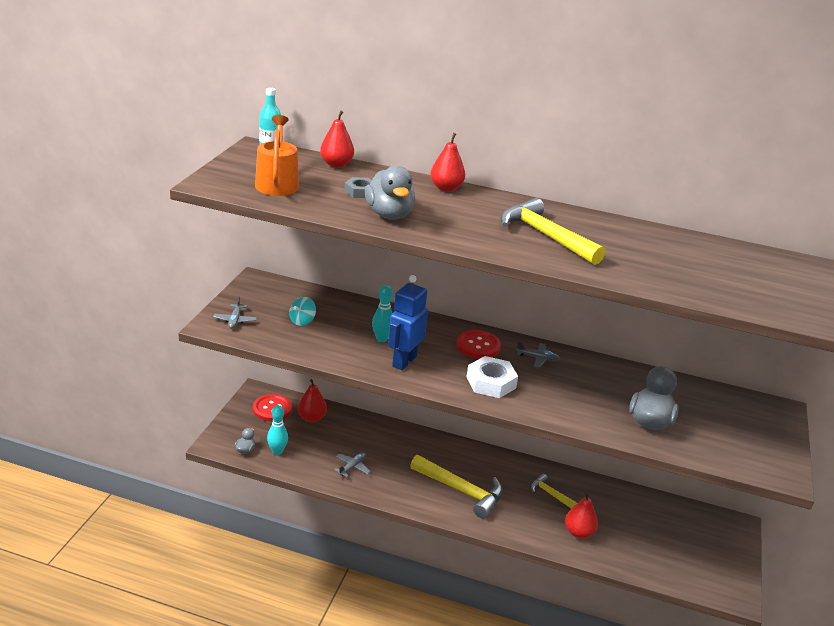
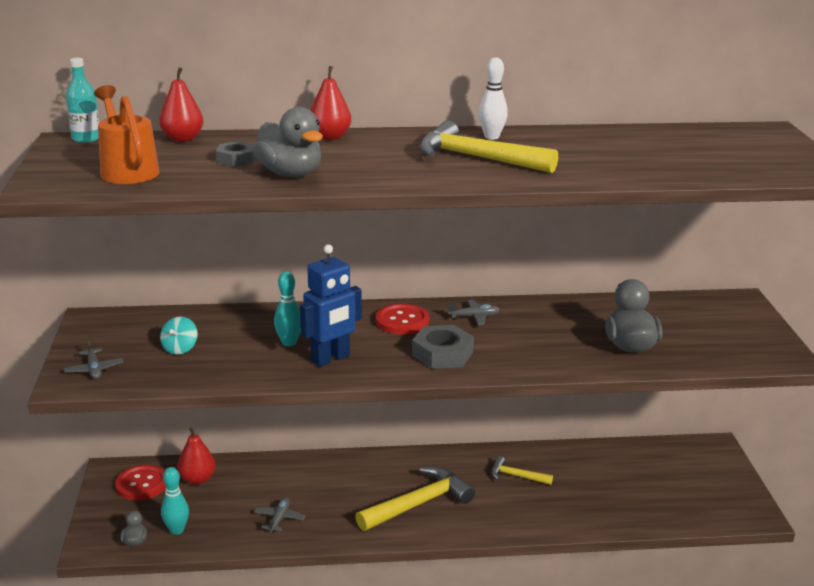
camera: 20 degrees left, 5 degrees down
blue robot [388,275,428,370] -> blue robot turned 135 degrees counterclockwise [300,244,362,367]
yellow hammer [410,455,503,518] -> yellow hammer turned 45 degrees counterclockwise [355,466,475,531]
white nut [466,356,518,398] -> grey nut [412,325,474,369]
red pear [565,492,598,539] -> none
none -> white bowling pin [479,57,508,140]

